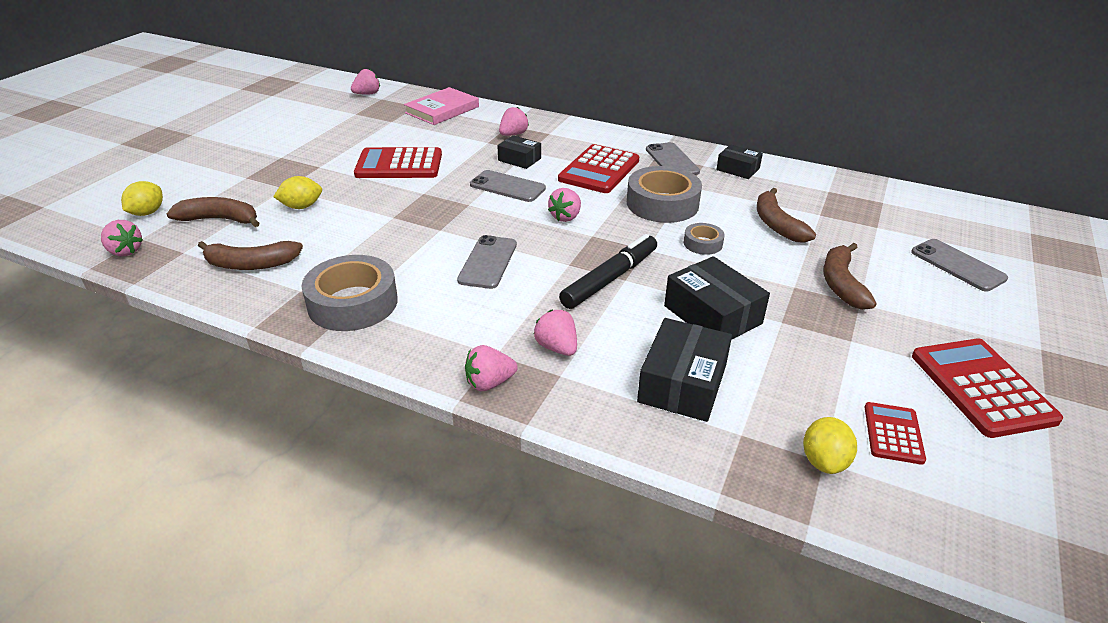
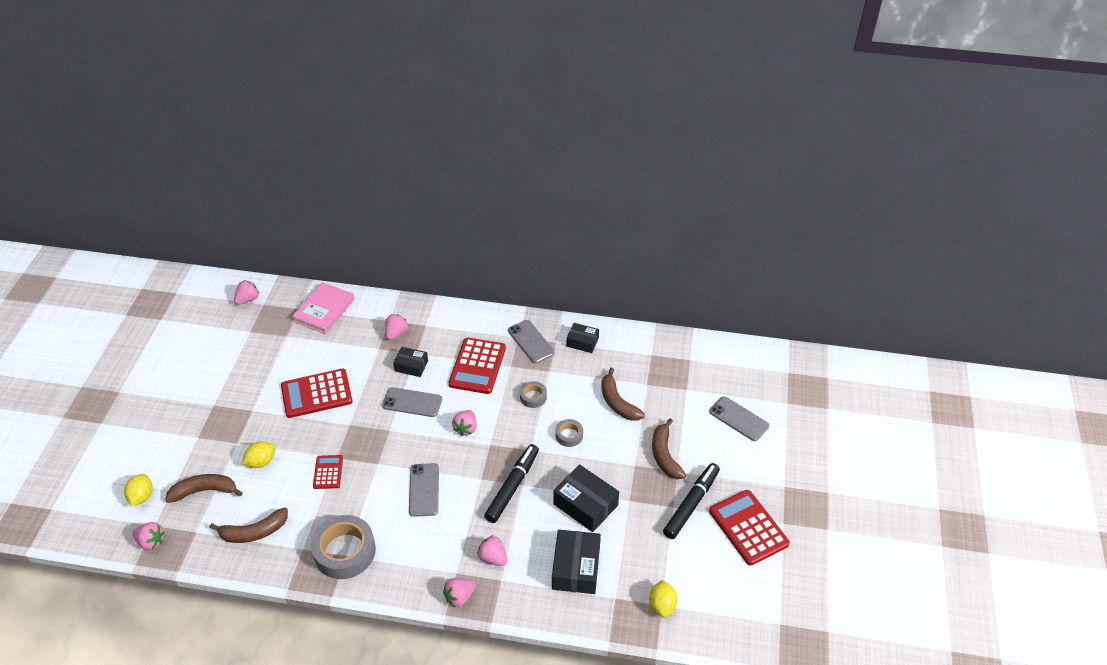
camera: 15 degrees left, 10 degrees up
grey tape [627,166,702,223] -> grey tape [520,381,547,408], size x0.50
red calculator [865,402,926,465] -> red calculator moved to [313,455,343,489]
none -> black marker [663,463,720,539]

